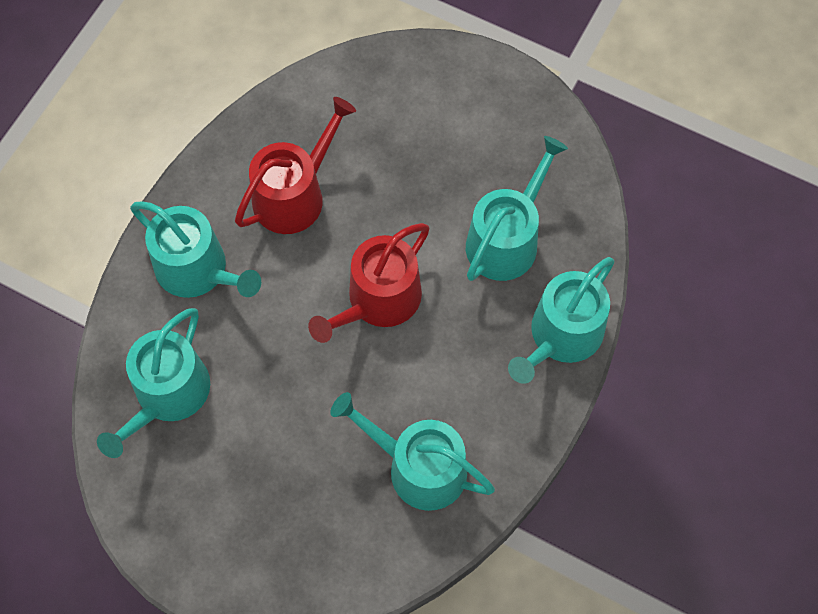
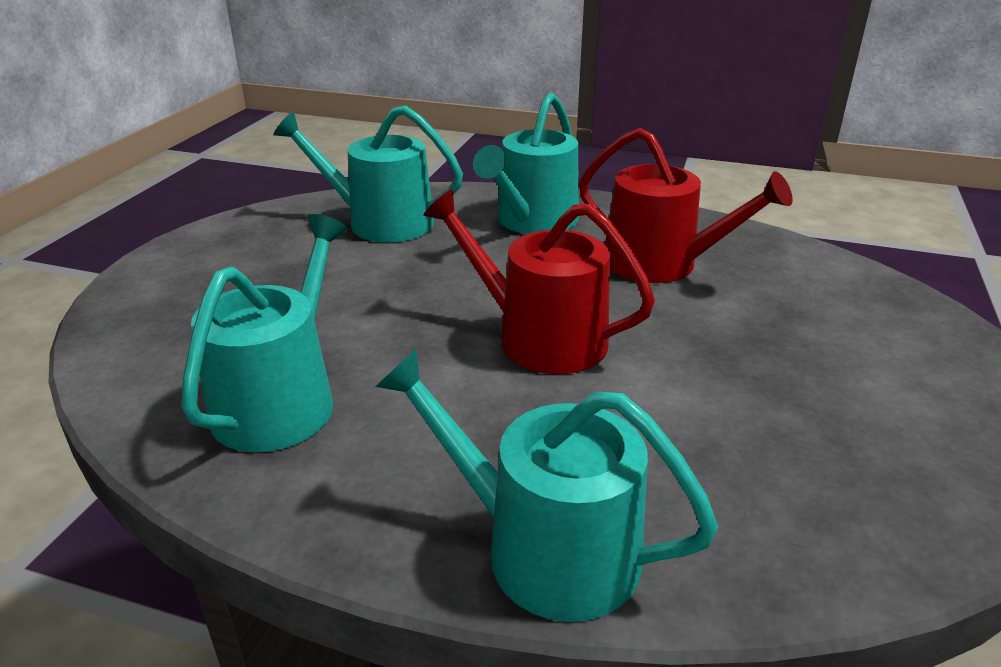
camera: 80 degrees right, 35 degrees down
turquoise watering can [466,136,568,281] -> none

